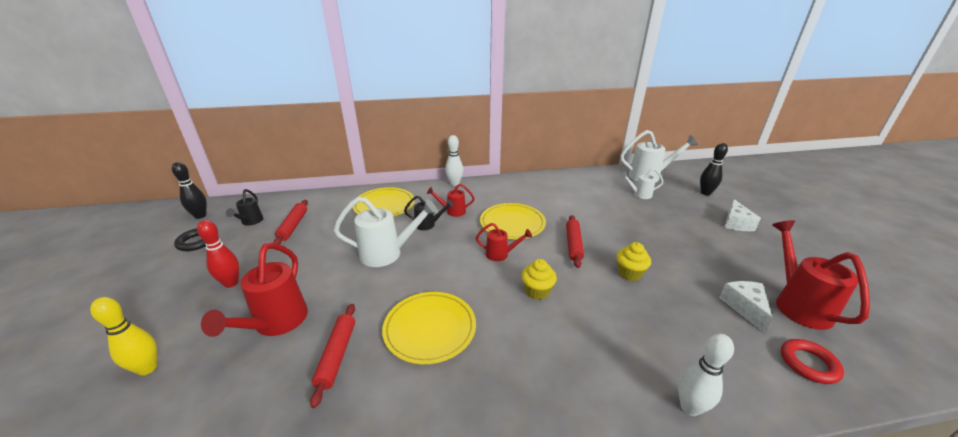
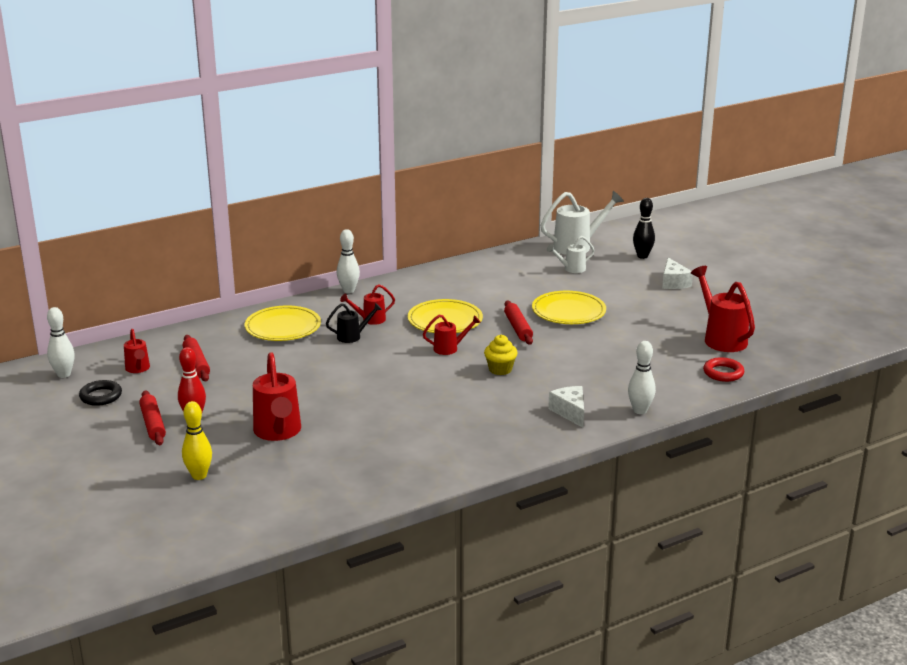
camera: 20 degrees left, 5 degrees down
black bowling pin [172,162,207,219] -> white bowling pin [47,307,75,378]
black watering can [226,189,263,226] -> red watering can [124,329,150,373]
red rolling pin [310,304,355,408] -> red rolling pin moved to [139,390,166,445]
white watering can [334,197,438,267] -> none
yellow plate [382,292,476,364] -> yellow plate moved to [532,291,606,324]
yellow cupcake [616,242,651,281] -> none
white cheese [719,281,772,332] -> white cheese moved to [548,386,584,428]

